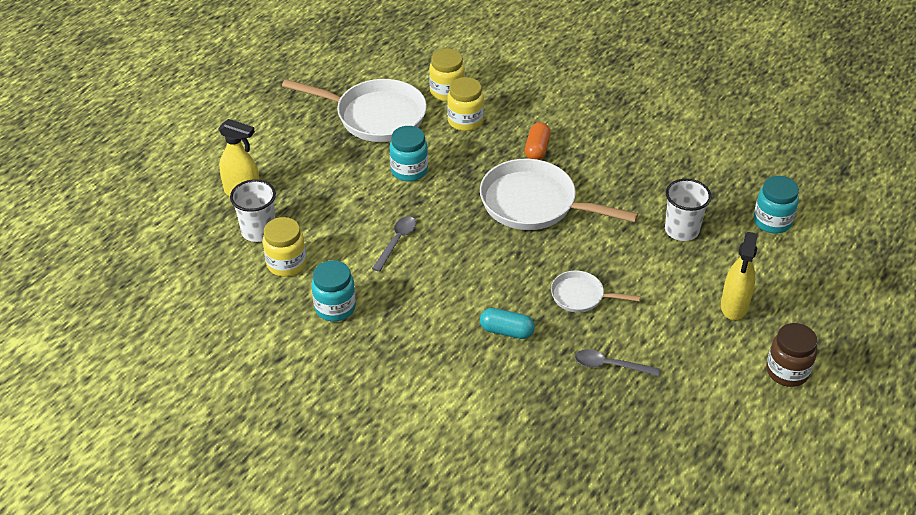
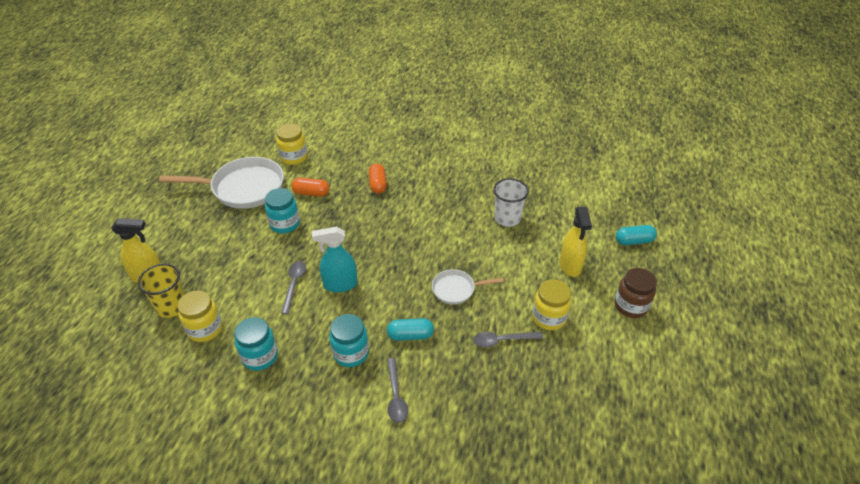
camera: 20 degrees left, 0 degrees up
white cup [230,180,276,242] -> yellow cup [138,264,185,318]
yellow jar [447,77,484,131] -> yellow jar moved to [532,279,571,330]
white pan [480,159,638,230] -> none
turquoise jar [754,176,799,233] -> turquoise jar moved to [329,314,369,367]
none -> orange capsule [291,178,329,196]
none -> turquoise spray bottle [312,226,357,293]
none -> grey spoon [387,358,408,423]
none -> turquoise capsule [616,225,657,245]

